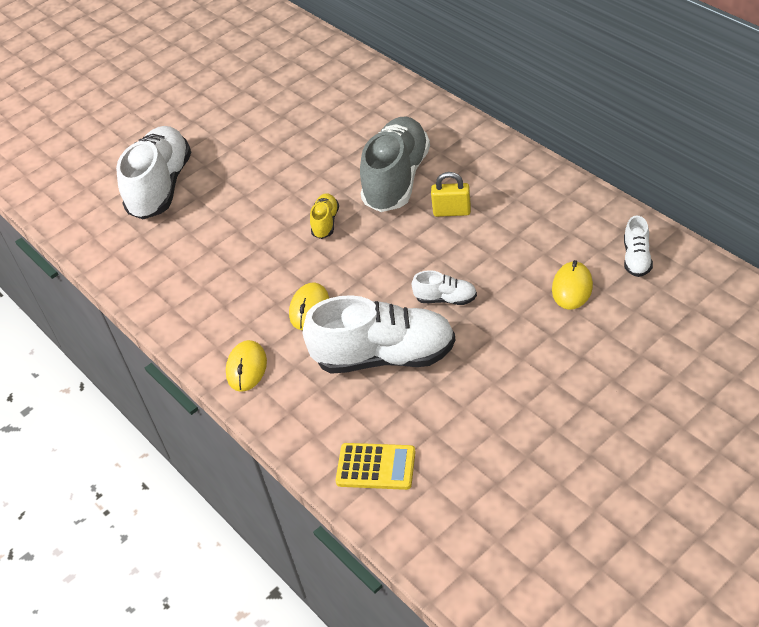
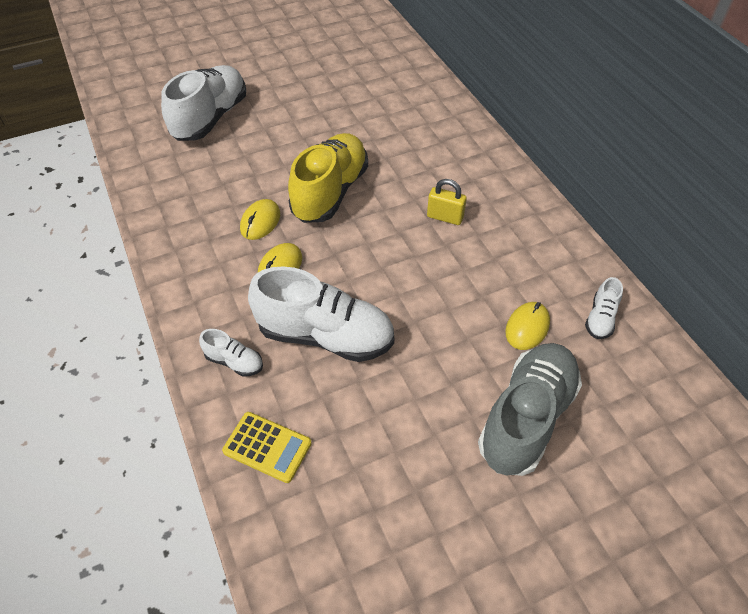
camera: 10 degrees right, 5 degrees up
yellow mouse [226,340,267,392] -> yellow mouse moved to [240,199,280,240]
yellow shoe [310,193,339,239] -> yellow shoe [288,133,368,223], size x2.21
grey shoe [360,116,430,212] -> grey shoe moved to [478,343,582,476]
white shoe [412,270,477,305] -> white shoe moved to [199,329,263,377]

